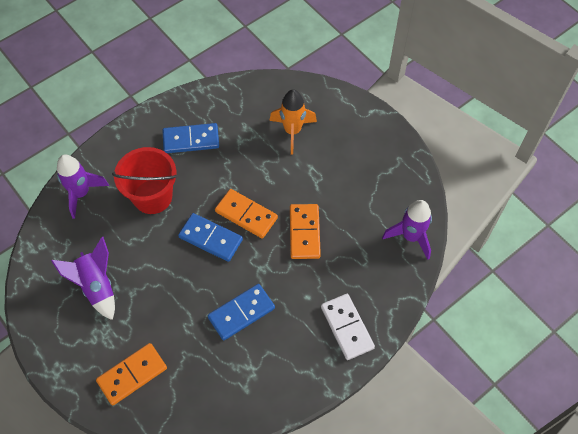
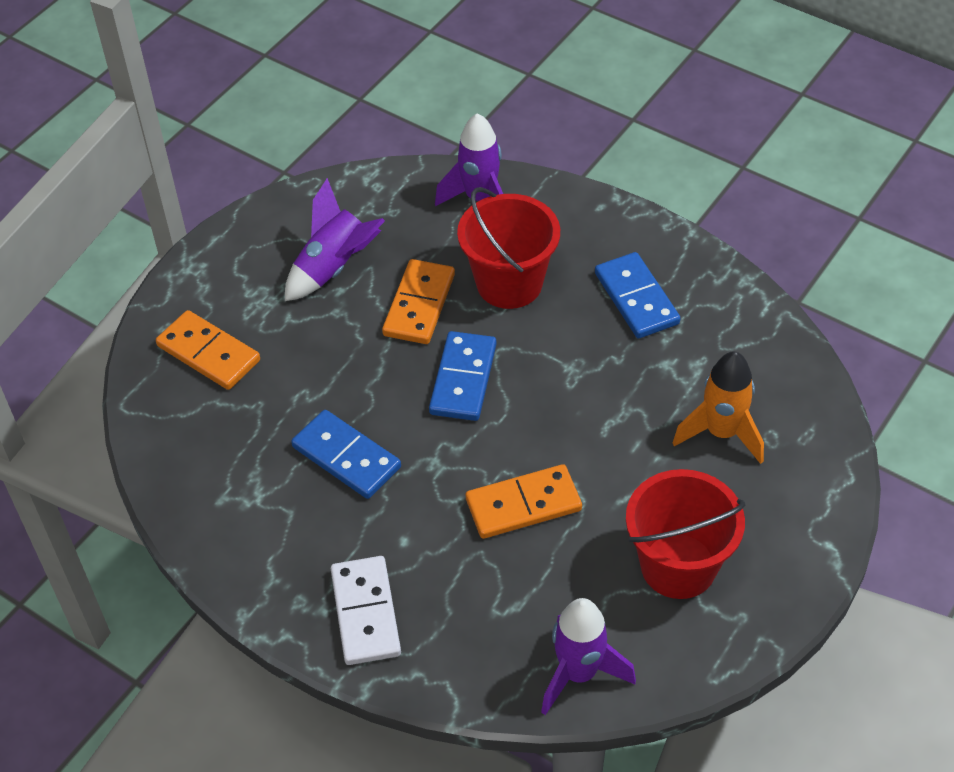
camera: 75 degrees right, 10 degrees down
orange domino [215,189,278,239] -> orange domino moved to [382,259,455,344]
white domino [321,294,375,360] -> white domino turned 60 degrees counterclockwise [331,556,401,665]
none -> red bucket [626,469,745,599]

